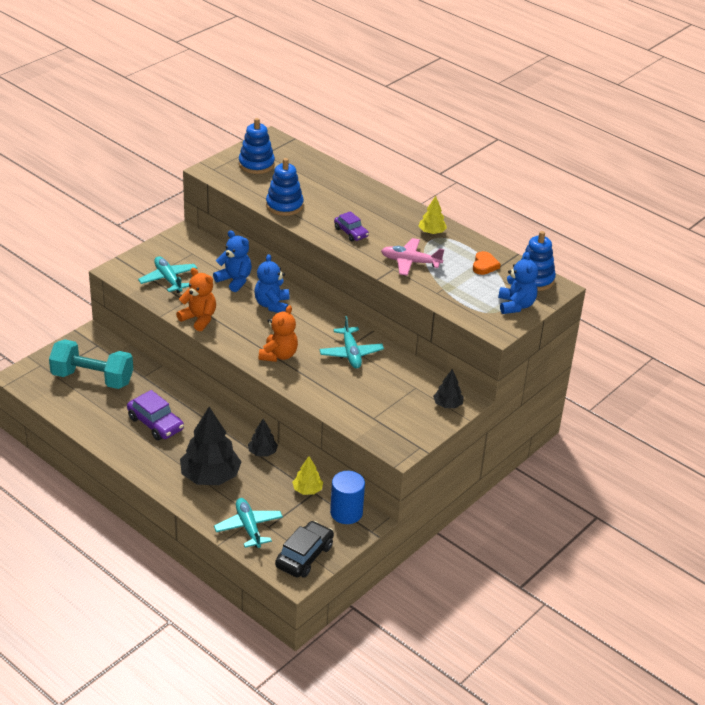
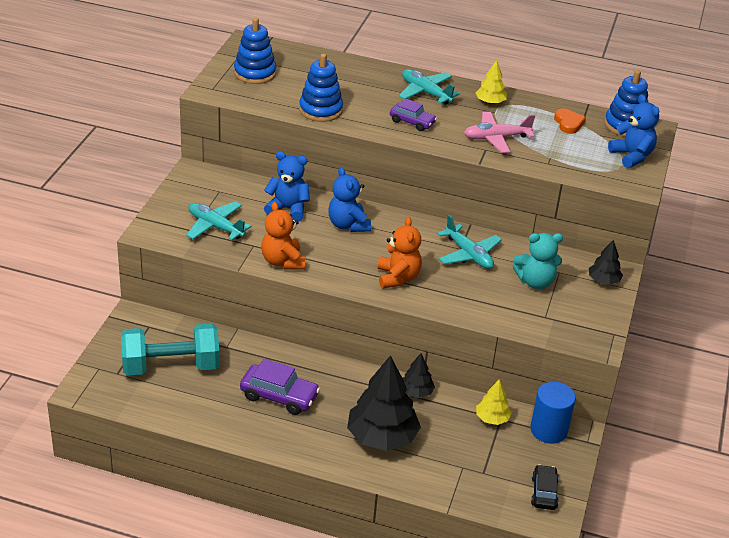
camera: 25 degrees left, 0 degrees up
orange teddy bear [176,268,216,331] -> orange teddy bear turned 120 degrees counterclockwise [261,202,305,269]
turquoise plane [214,498,283,548] -> turquoise plane moved to [398,69,460,105]
black car [275,521,334,578] -> black car [531,464,559,510], size x0.65
none -> turquoise teddy bear [513,233,563,289]

